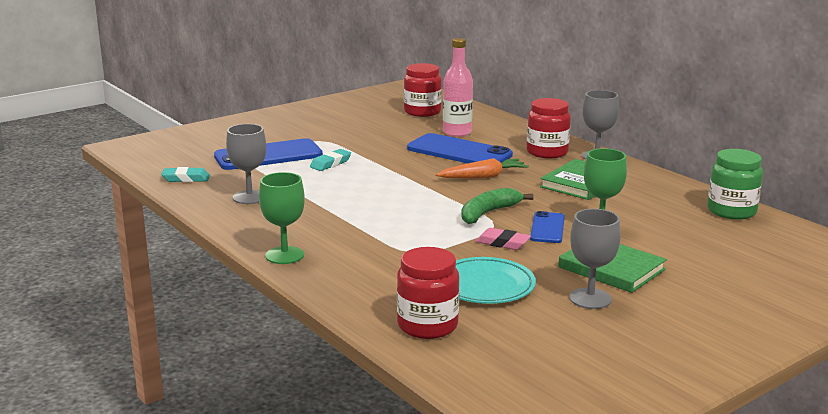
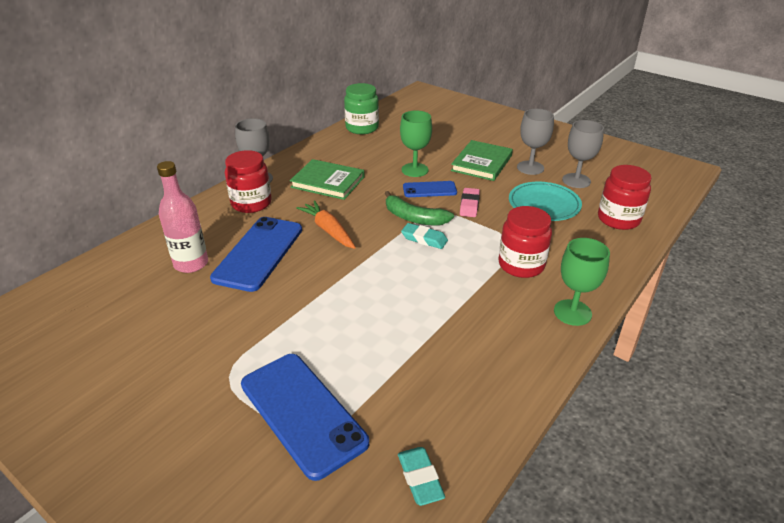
camera: 105 degrees left, 15 degrees up
grey goblet [226,124,266,204] -> grey goblet moved to [562,120,604,188]
turquoise eraser [310,149,351,171] -> turquoise eraser moved to [401,223,448,249]
red jar [404,63,442,117] -> red jar moved to [498,206,552,278]

